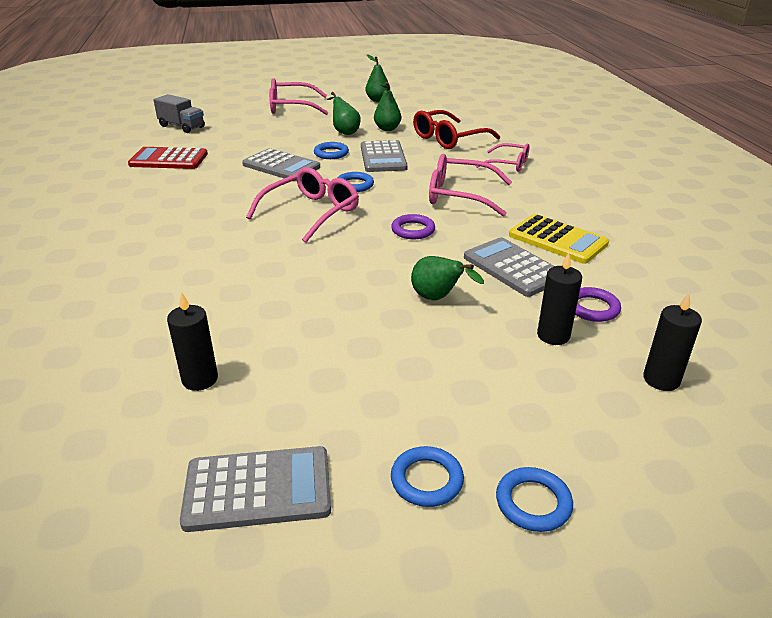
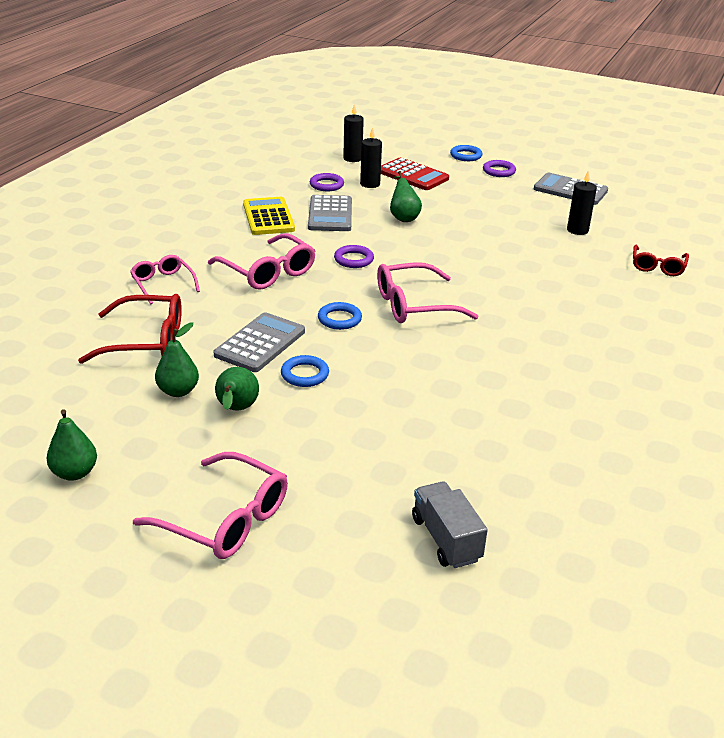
camera: 145 degrees left, 0 degrees up
red calculator [128,147,208,169] -> red calculator moved to [381,157,449,190]
grey calculator [242,148,320,181] -> none
blue ring [391,446,464,507] -> purple ring [483,160,516,177]
none -> red glasses [633,245,689,276]

